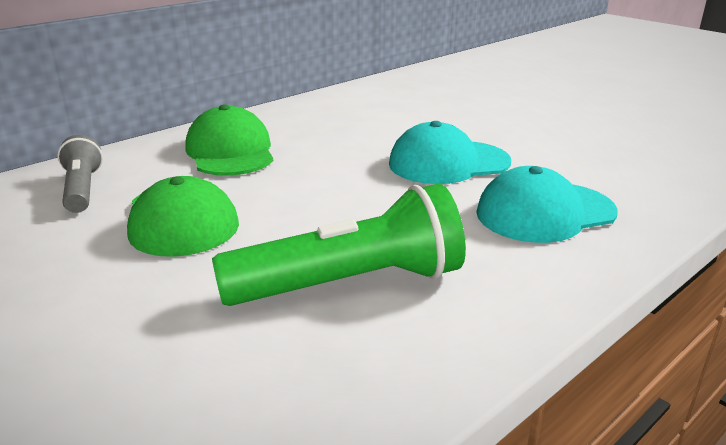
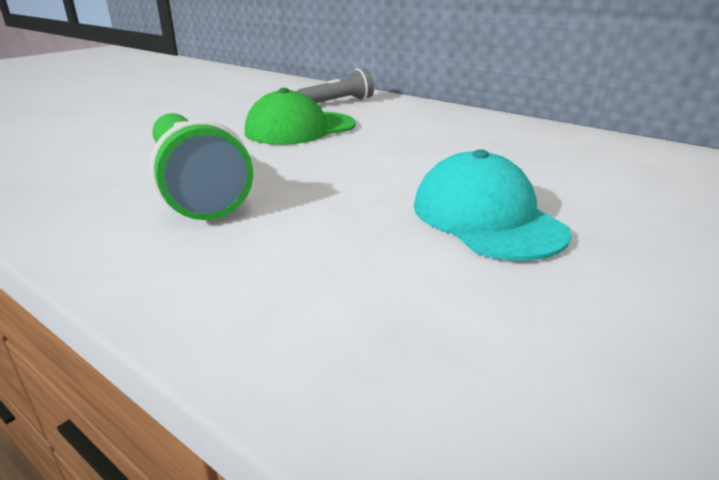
camera: 80 degrees right, 0 degrees up
green cap [185,104,273,176] -> none
turquoise cap [476,166,618,243] -> none

